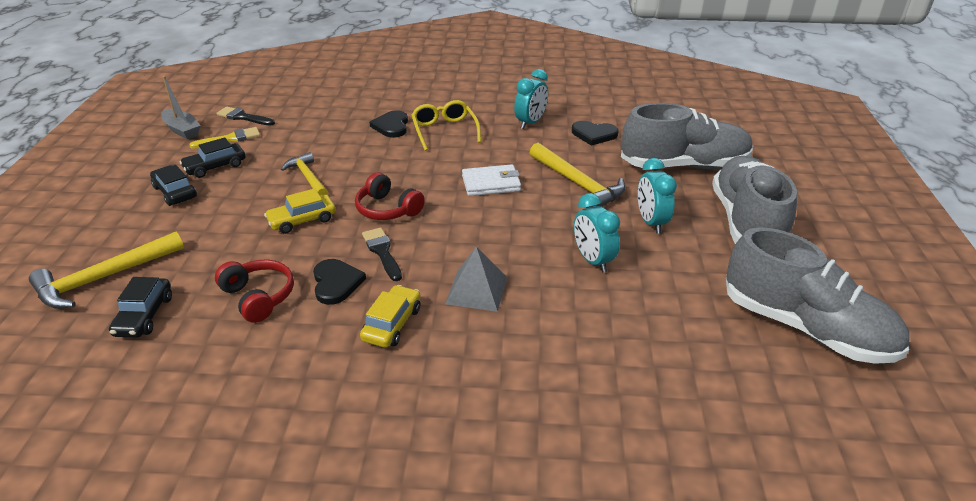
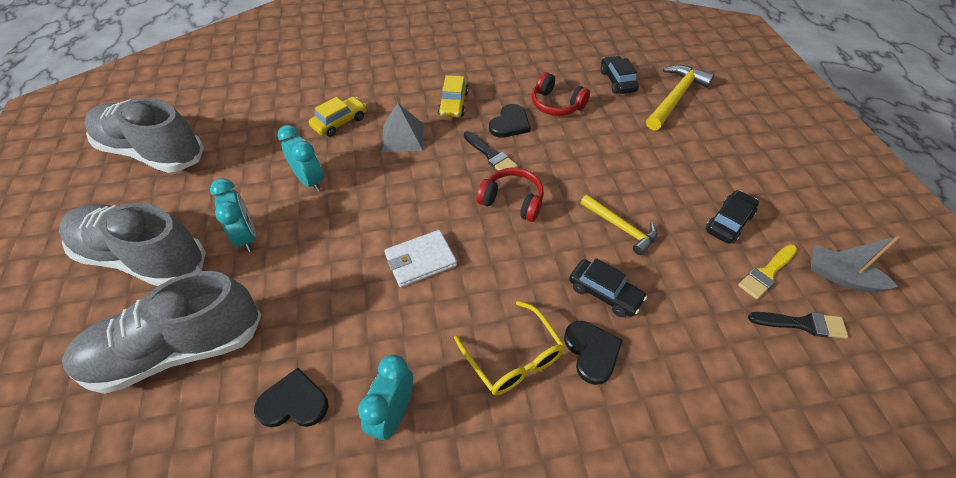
camera: 165 degrees right, 15 degrees up
black car [150,165,197,206] -> black car moved to [569,258,647,317]
yellow car [264,188,336,234] -> yellow car moved to [309,96,366,137]
black heart [313,259,366,305] -> black heart turned 120 degrees counterclockwise [489,104,531,138]
yellow hammer [529,143,626,208] -> none
grey shoe [712,156,797,244] -> grey shoe turned 120 degrees clockwise [59,203,206,286]

